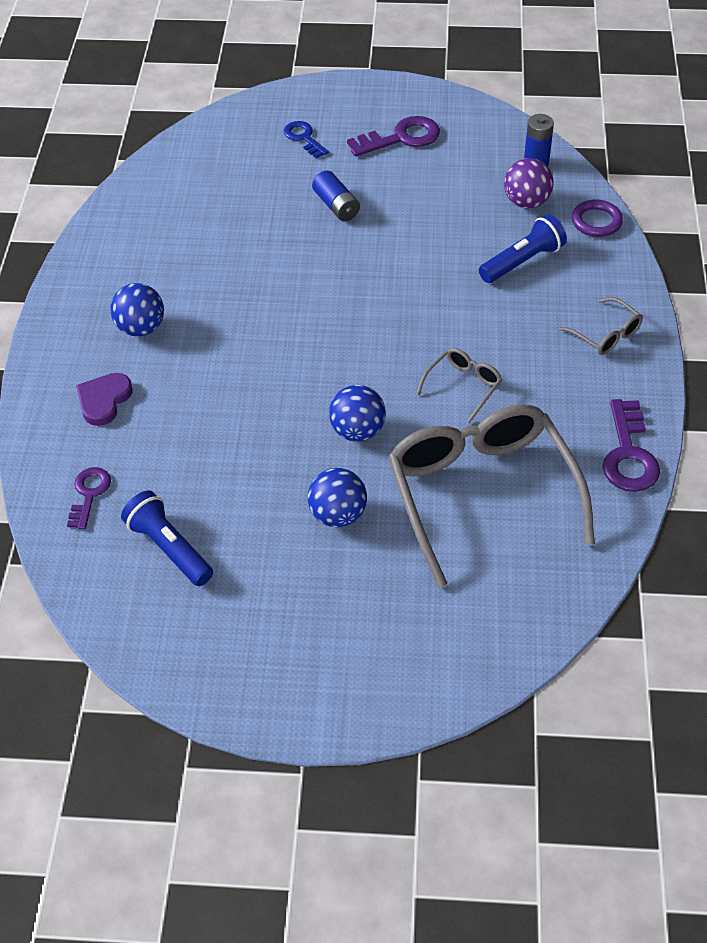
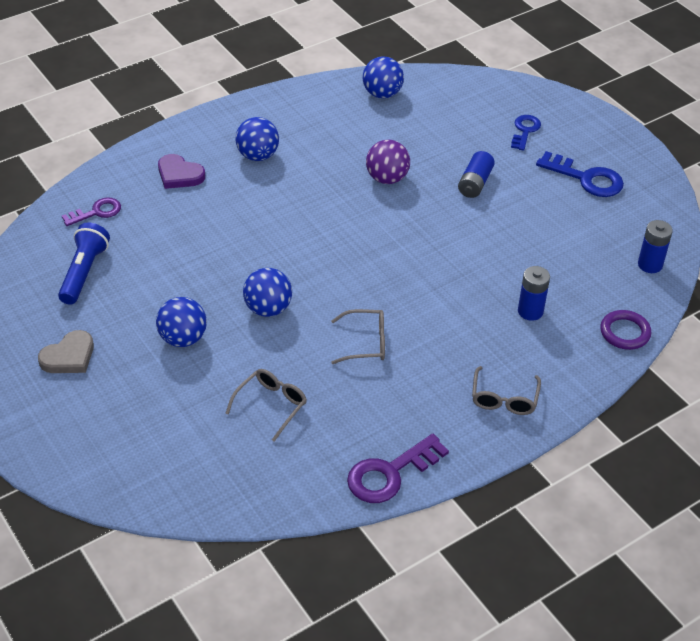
camera: 50 degrees right, 5 degrees down
purple heart [76,373,133,426] -> purple heart turned 135 degrees counterclockwise [158,154,205,189]
purple key [347,116,440,157] -> blue key [536,151,624,197]
grey glasses [388,404,595,588] -> grey glasses [226,369,307,442], size x0.42
blue flashlight [479,214,567,283] -> blue battery [518,266,550,321]
purple ball [504,158,554,208] -> purple ball moved to [366,140,410,184]
none -> grey heart [38,330,94,373]
none -> blue ball [363,56,404,98]

